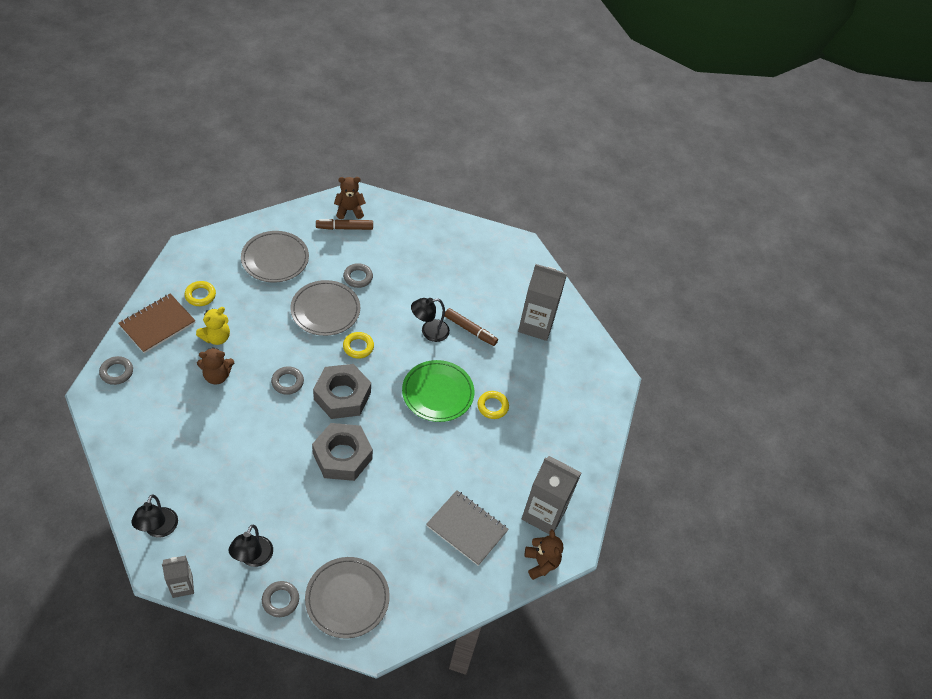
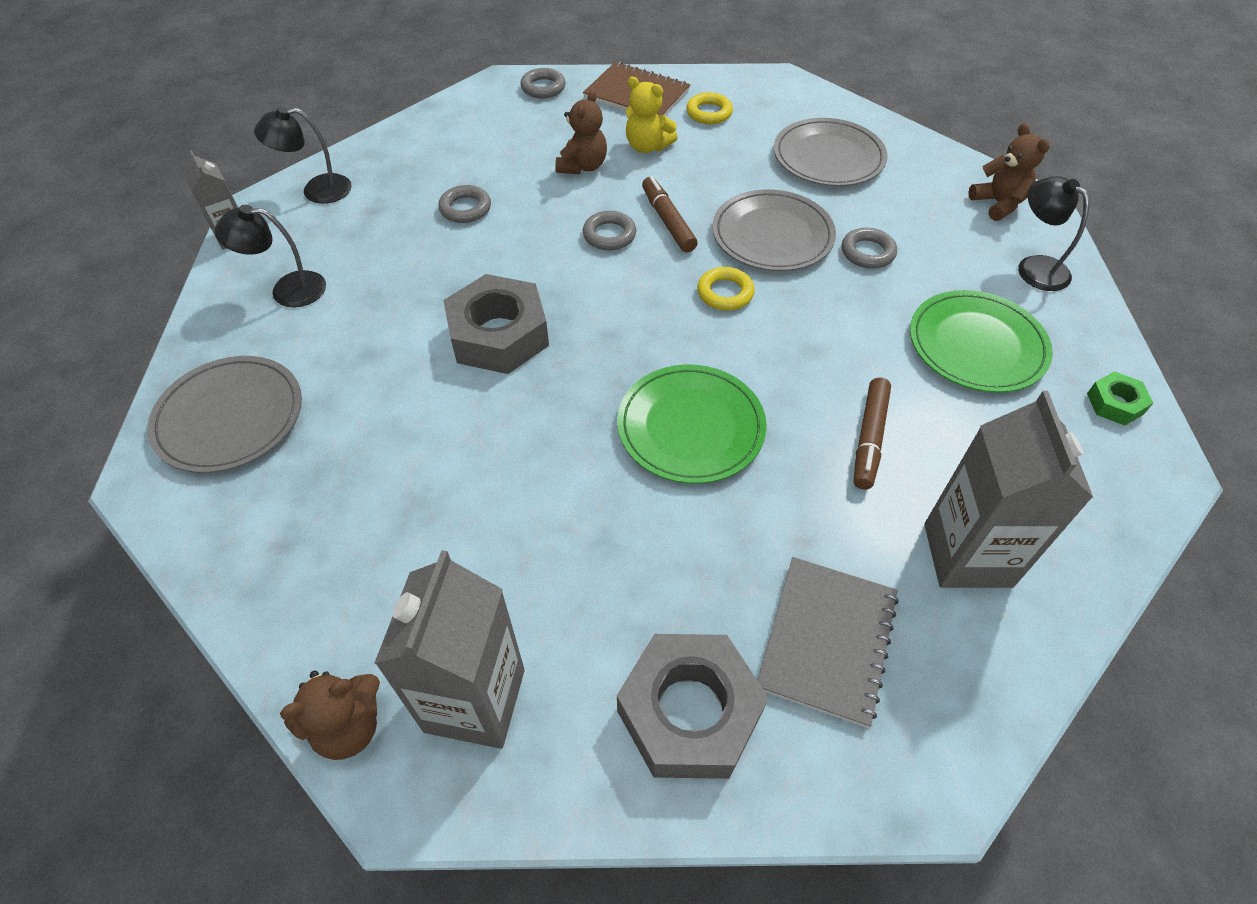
camera: 80 degrees right, 0 degrees up
brown teddy bear [197,347,234,384] -> brown teddy bear turned 135 degrees counterclockwise [555,90,607,174]
grey ring [262,581,299,617] -> grey ring moved to [438,185,491,223]
grey nut [313,364,371,419] -> grey nut moved to [617,634,769,779]
brown marker [316,219,373,230] -> brown marker moved to [642,176,698,253]
black lamp [411,298,450,342] -> black lamp moved to [1018,176,1090,291]
grey notebook [426,490,509,566] -> grey notebook moved to [757,557,899,728]
yellow ring [477,391,509,419] -> none
none -> green plate [910,290,1053,393]
none -> green nut [1087,371,1153,426]

